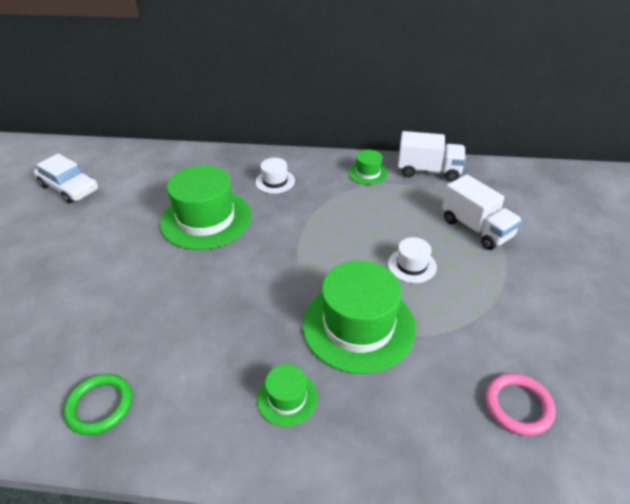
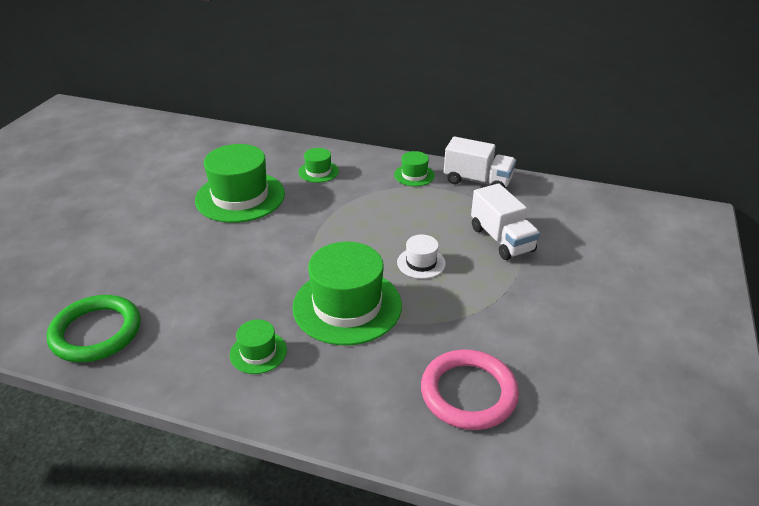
camera: 10 degrees right, 5 degrees down
white car [34,154,98,204] -> none
green ring [63,374,133,435] -> green ring [47,295,141,362], size x1.50
white hat [255,158,295,194] -> green hat [298,148,339,183]
pink ring [485,373,556,436] -> pink ring [421,349,519,430], size x1.50

